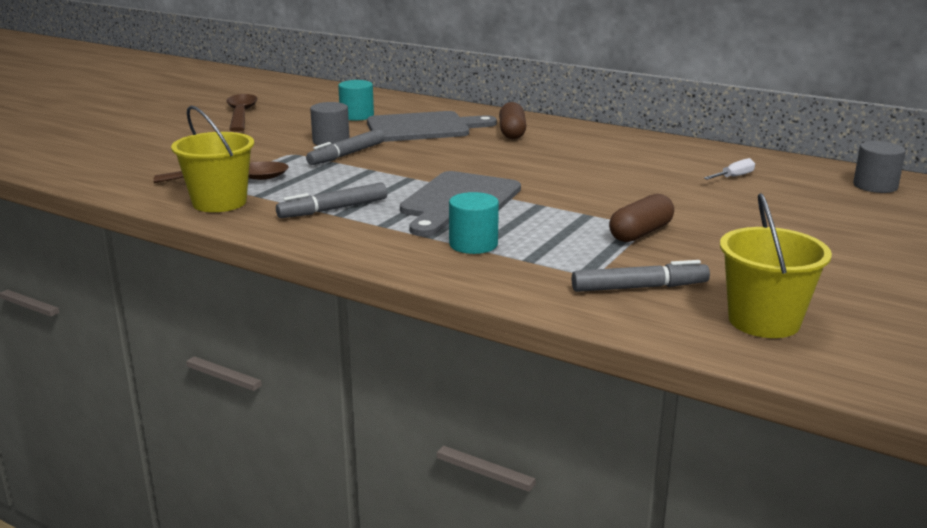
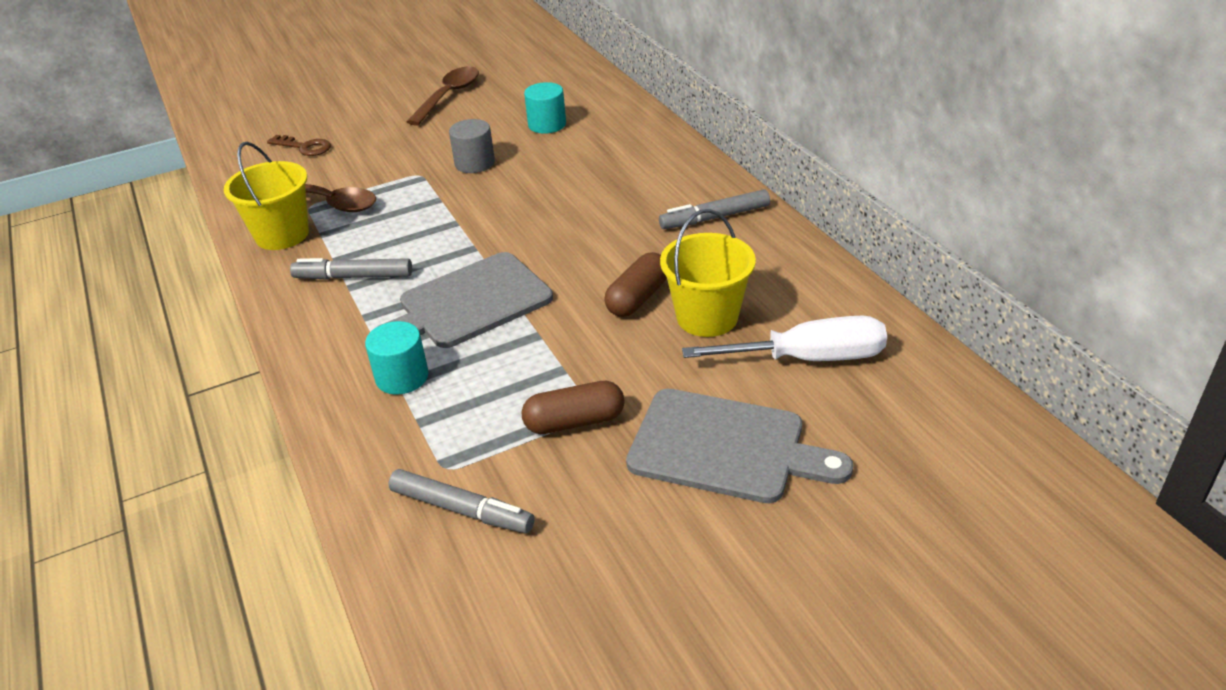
camera: 35 degrees right, 15 degrees up
grey marker [306,129,385,165] -> grey marker moved to [659,189,770,229]
grey cutting board [367,111,497,142] -> grey cutting board moved to [626,389,853,503]
brown capsule [499,102,526,139] -> brown capsule moved to [604,252,667,317]
white screwdriver [704,158,755,180] -> white screwdriver [682,316,887,361], size x2.15
yellow bucket [720,193,832,338] -> yellow bucket moved to [660,209,756,337]
grey cylinder [853,141,906,193] -> none
none -> brown key [267,135,331,156]

